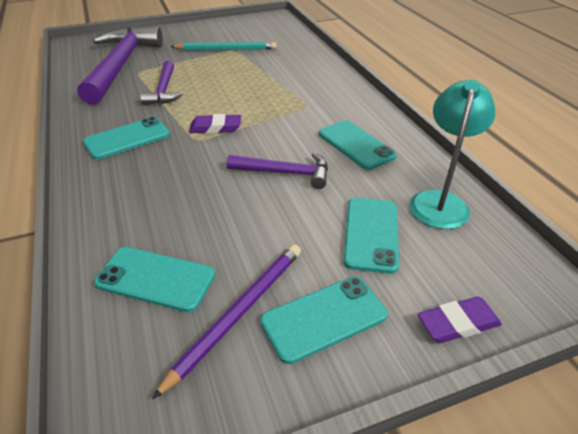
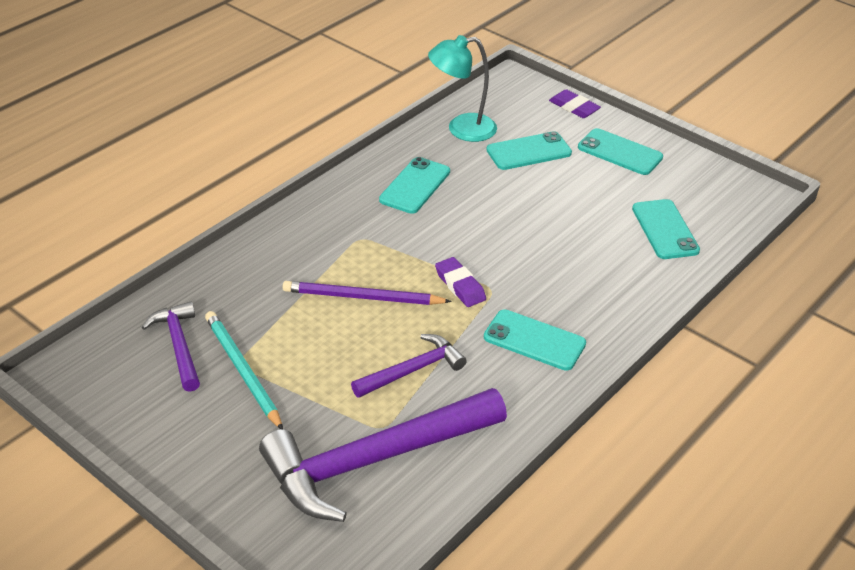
camera: 120 degrees left, 0 degrees up
purple pencil [152,244,301,400] -> purple pencil moved to [283,281,452,305]
purple hammer [227,153,328,189] -> purple hammer moved to [142,301,200,392]

